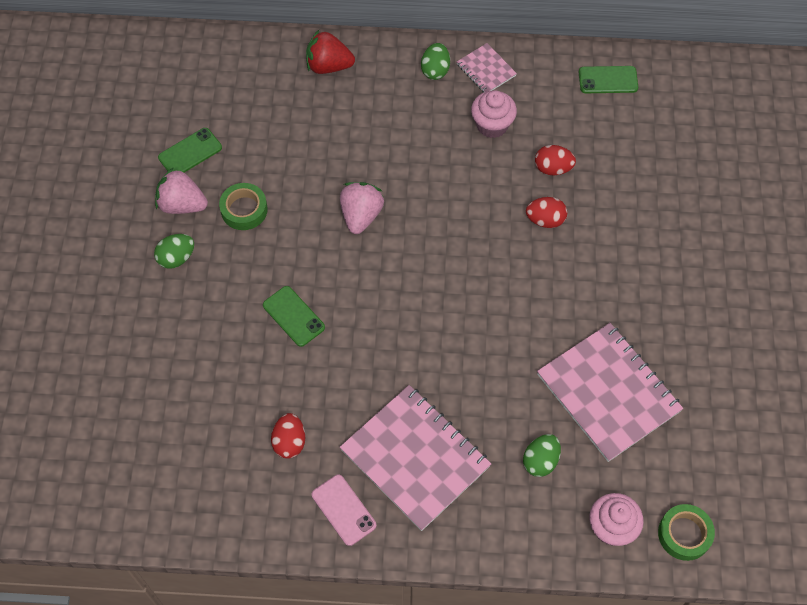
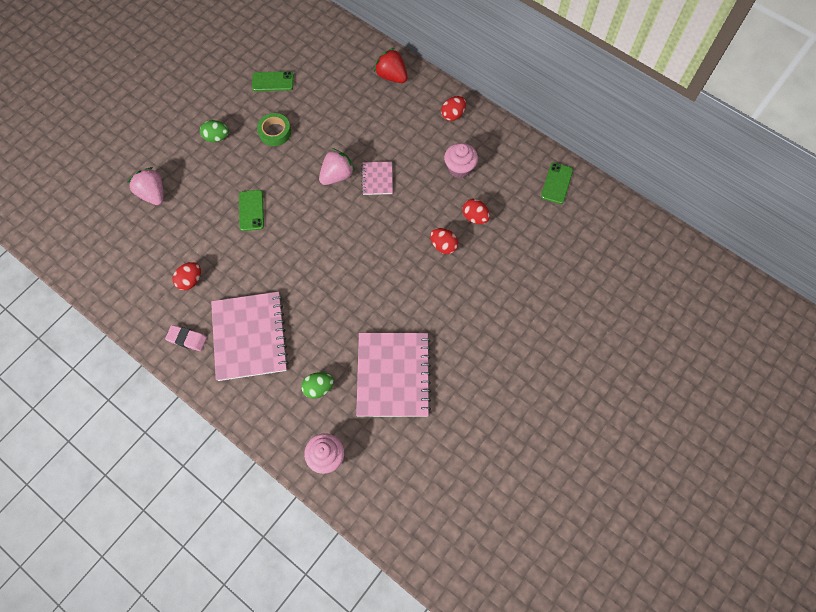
camera: 35 degrees right, 5 degrees up
pink strawberry [155,167,208,214] -> pink strawberry moved to [128,167,164,205]
pink phone [312,475,376,546] -> pink eraser [165,325,207,351]
green egg [421,43,450,80] -> red egg [441,96,466,121]
pink notebook [457,43,517,92] -> pink notebook moved to [361,162,393,195]
green phone [579,66,638,93] -> green phone turned 75 degrees clockwise [541,162,573,204]
green tape [658,504,715,561] -> none

